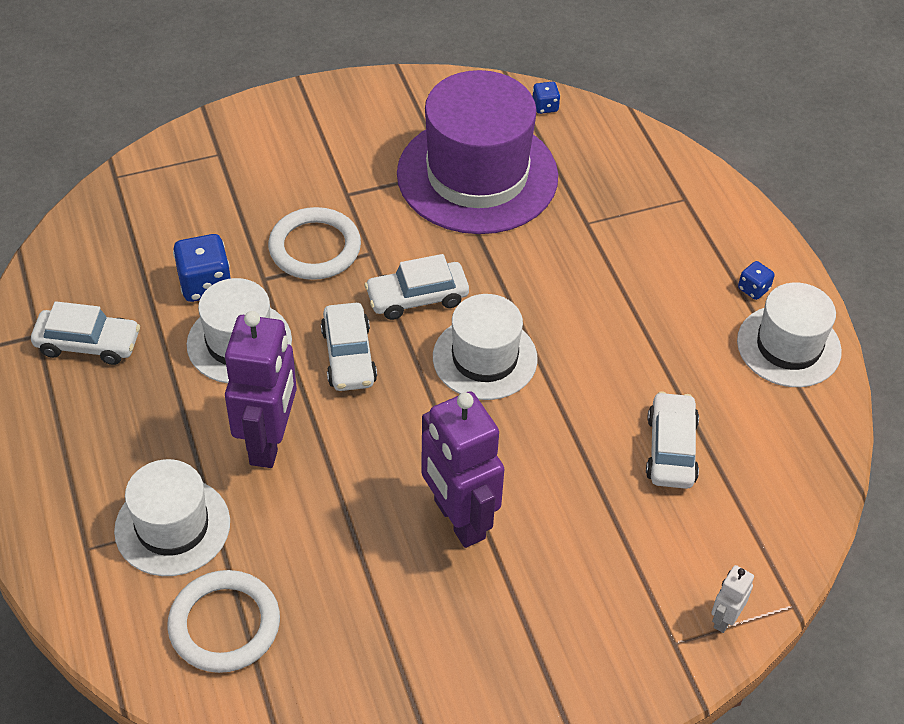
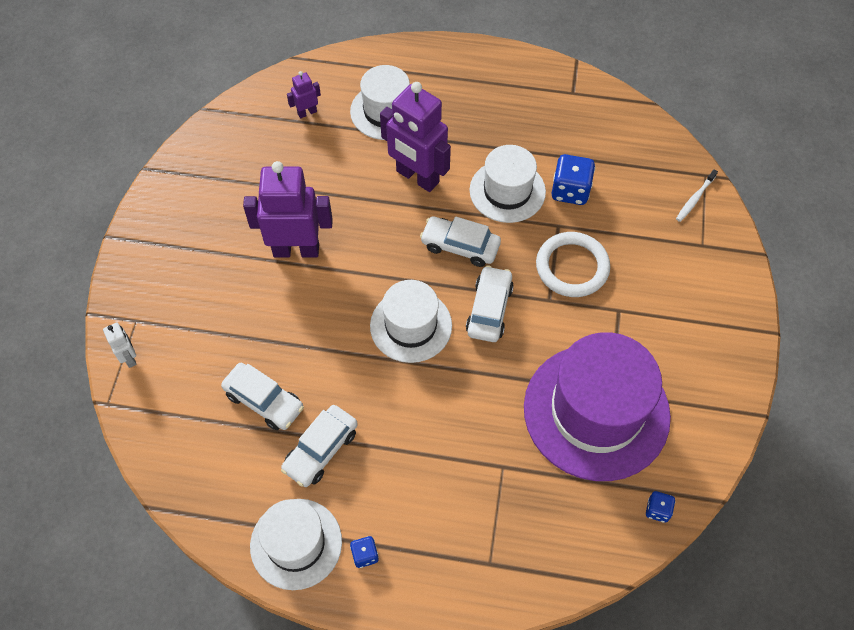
camera: 120 degrees right, 10 degrees up
white car [31,301,140,365] -> white car moved to [281,405,358,487]
white ring [167,570,280,673] -> purple robot [287,71,321,119]
none -> white toothbrush [676,169,718,222]

